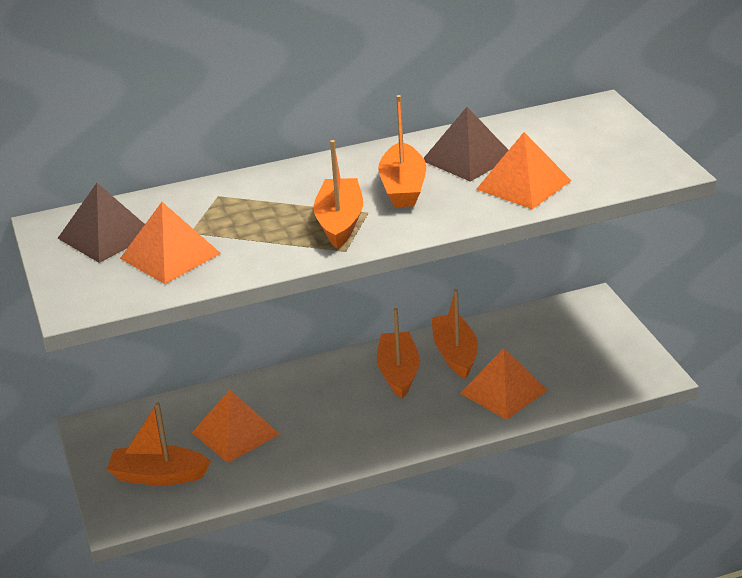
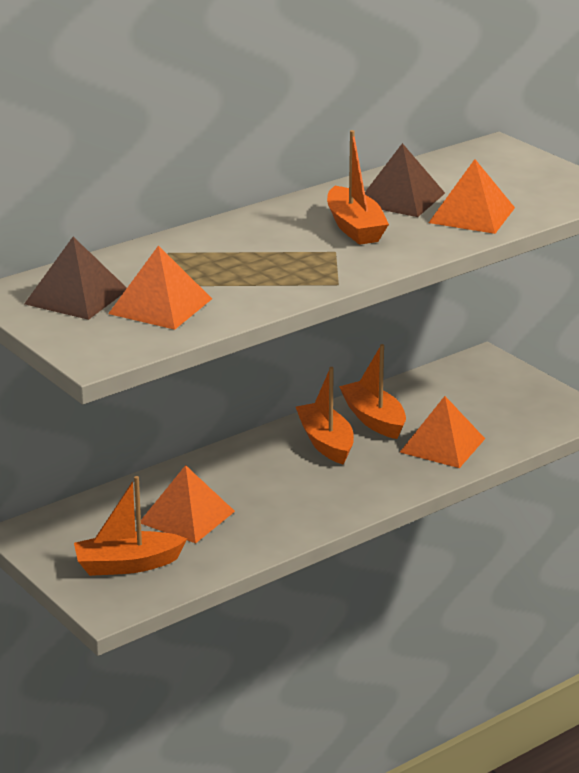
camera: 20 degrees left, 5 degrees down
orange boat [313,140,363,249] -> none

